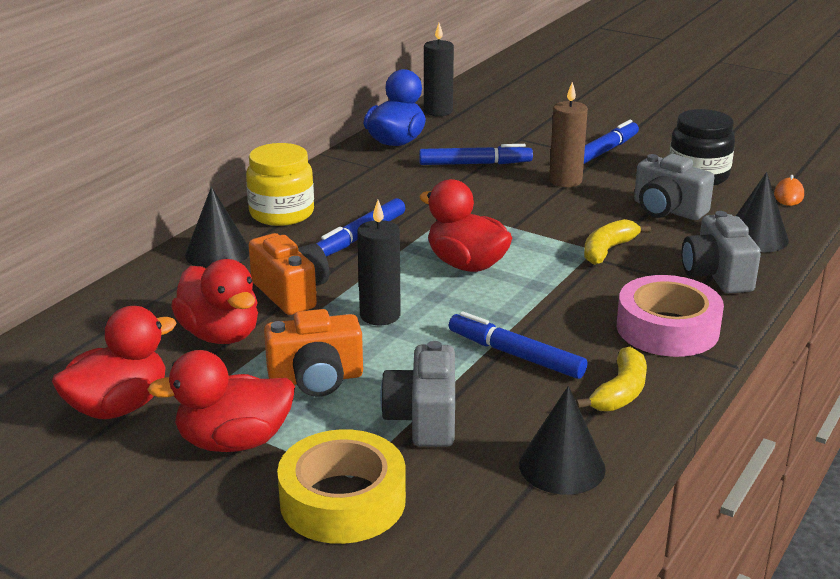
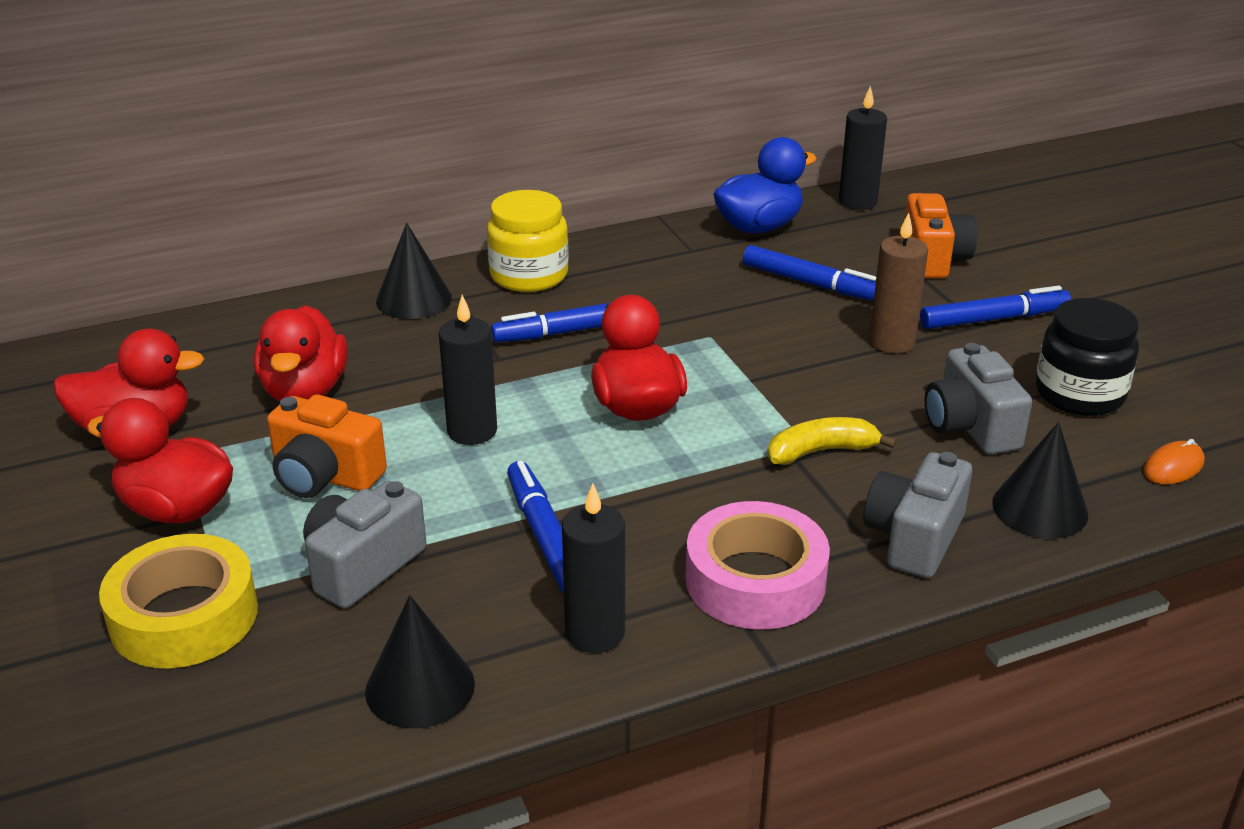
camera: 35 degrees right, 5 degrees up
orange camera [249,233,329,315] -> orange camera moved to [904,193,977,279]
yellow banana [576,347,647,412] -> black candle [562,484,625,653]

